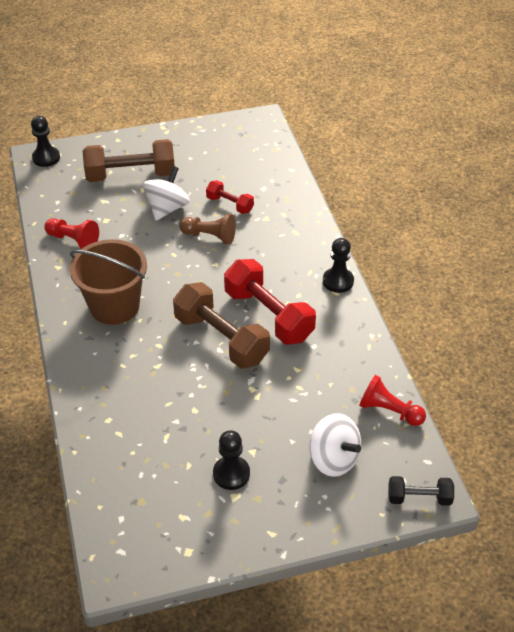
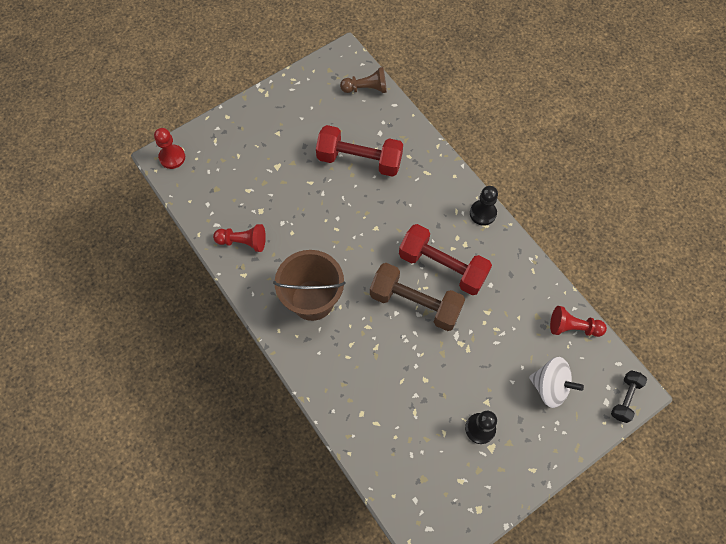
camera: 20 degrees left, 20 degrees up
black pawn [31,116,60,167] -> red pawn [154,128,185,169]
brown dumbbell [83,139,175,182] -> none
white spinning top [143,166,190,221] -> none
brown pawn [179,214,236,244] -> brown pawn moved to [340,67,387,93]
red dumbbell [206,180,254,214] -> red dumbbell [316,125,403,177], size x1.90
black dumbbell [388,476,454,506] -> black dumbbell turned 45 degrees counterclockwise [611,370,647,423]

